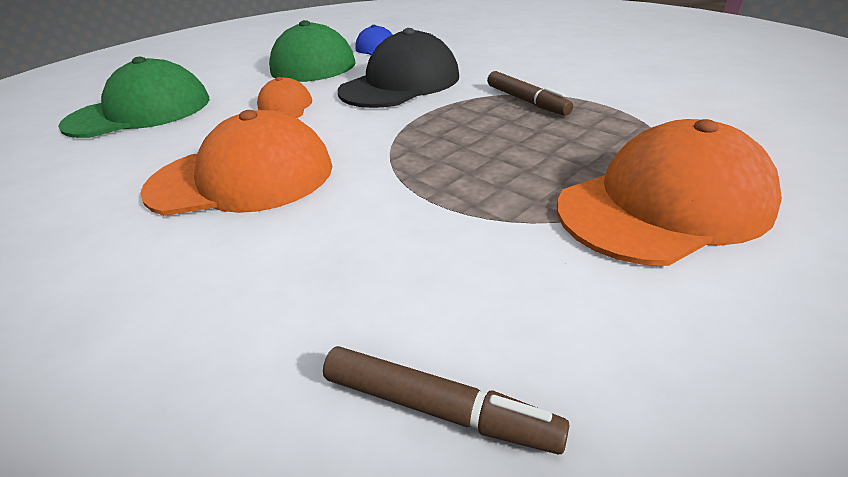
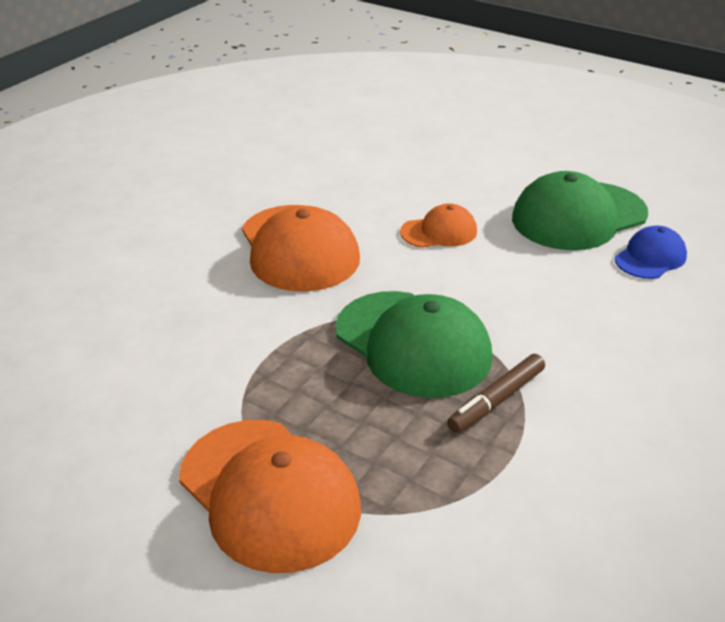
camera: 75 degrees right, 0 degrees up
green cap [58,57,210,138] -> green cap moved to [335,291,492,398]
brown marker [323,346,570,454] -> none
black cap [338,28,459,108] -> none

